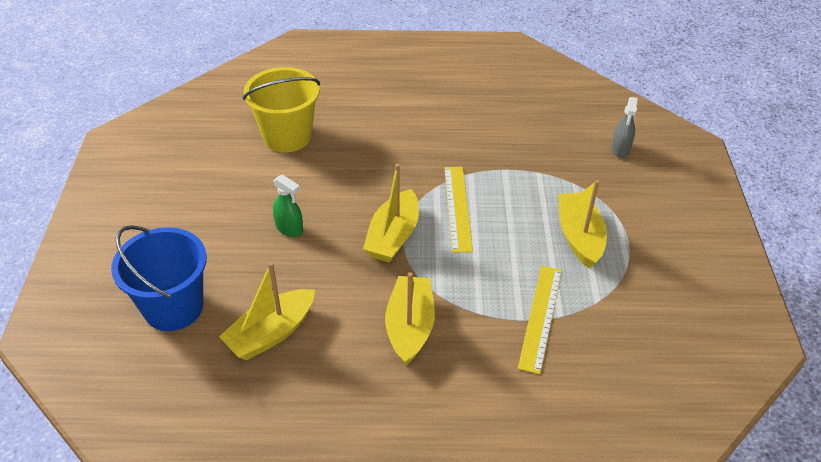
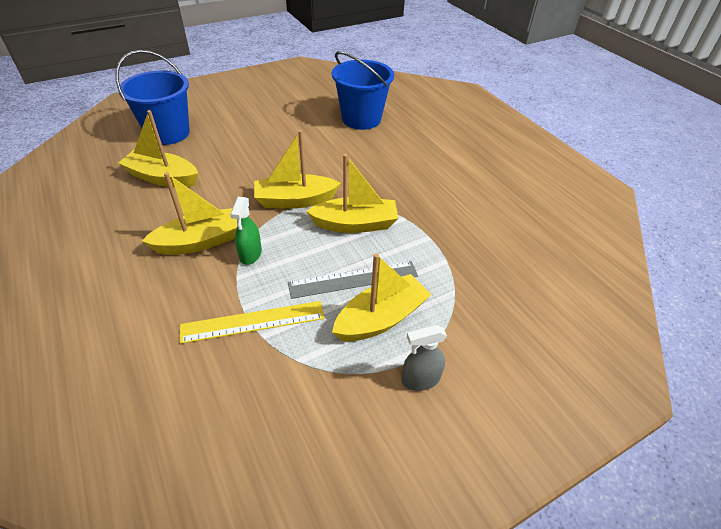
camera: 60 degrees right, 0 degrees up
yellow bucket [243,67,320,152] -> blue bucket [332,51,394,130]
green spray bottle [273,174,303,237] -> green spray bottle moved to [230,197,262,265]
yellow ruler [444,167,473,253] -> yellow boat [306,154,398,233]
grey spray bottle [611,97,638,158] -> grey spray bottle moved to [401,325,447,391]
none -> grey ruler [288,261,418,299]

